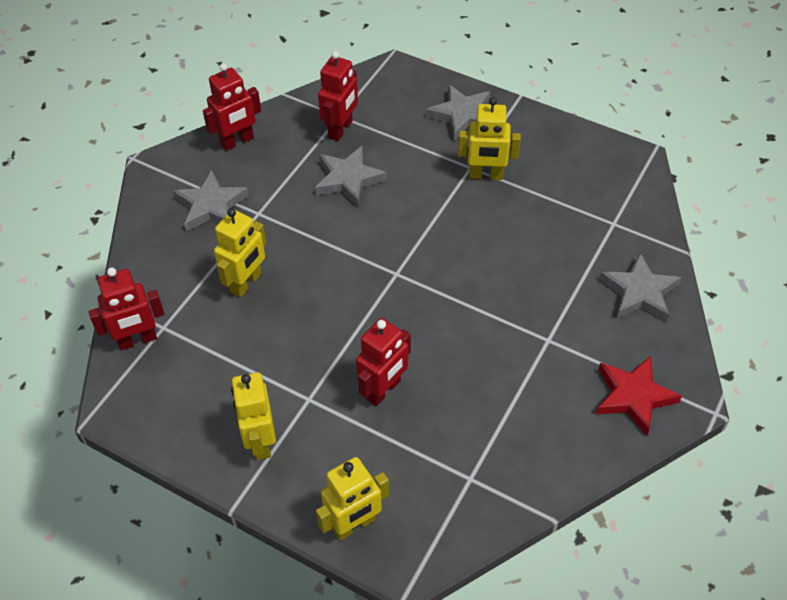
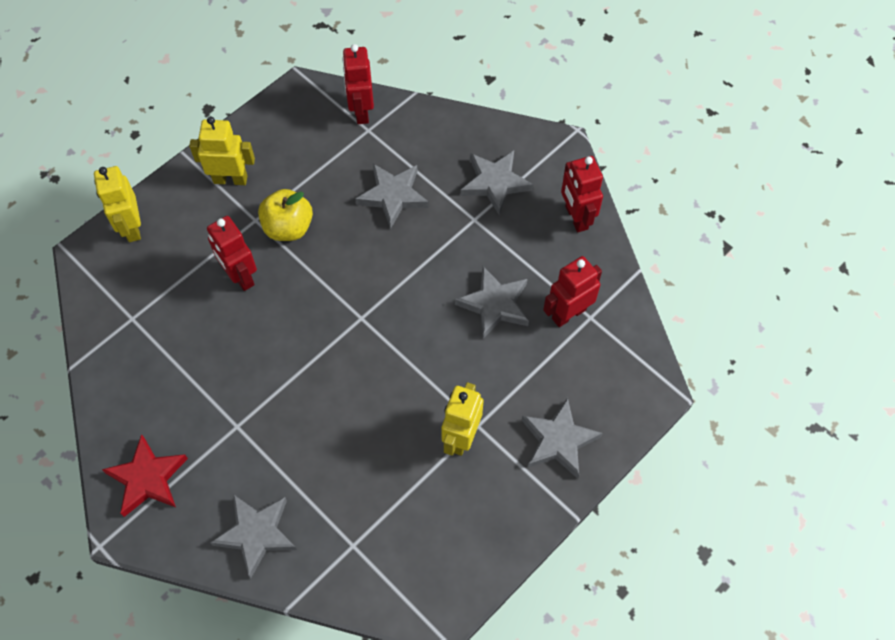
camera: 105 degrees right, 10 degrees up
yellow robot [214,208,266,297] -> grey star [355,164,429,229]
red robot [318,51,358,141] -> red robot turned 105 degrees clockwise [543,256,602,327]
none -> yellow apple [258,189,313,241]

